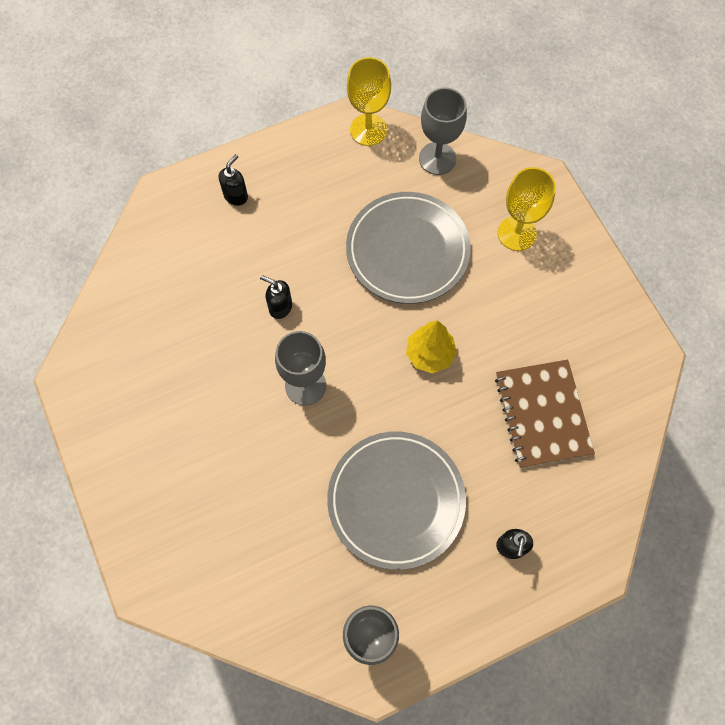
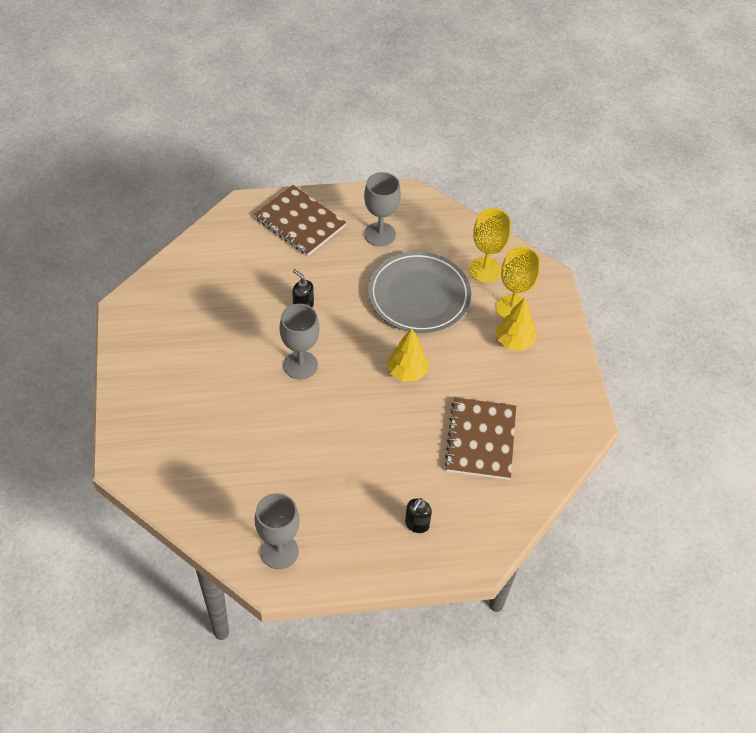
camera: 15 degrees right, 15 degrees down
black soap dispenser [219,154,248,206] -> brown notebook [254,185,346,256]
grey plate [327,432,466,570] -> none
yellow goblet [347,57,391,146] -> yellow goblet moved to [469,208,511,283]
grey goblet [419,88,467,175] -> grey goblet moved to [364,172,401,247]
none -> yellow tree [496,297,537,351]

